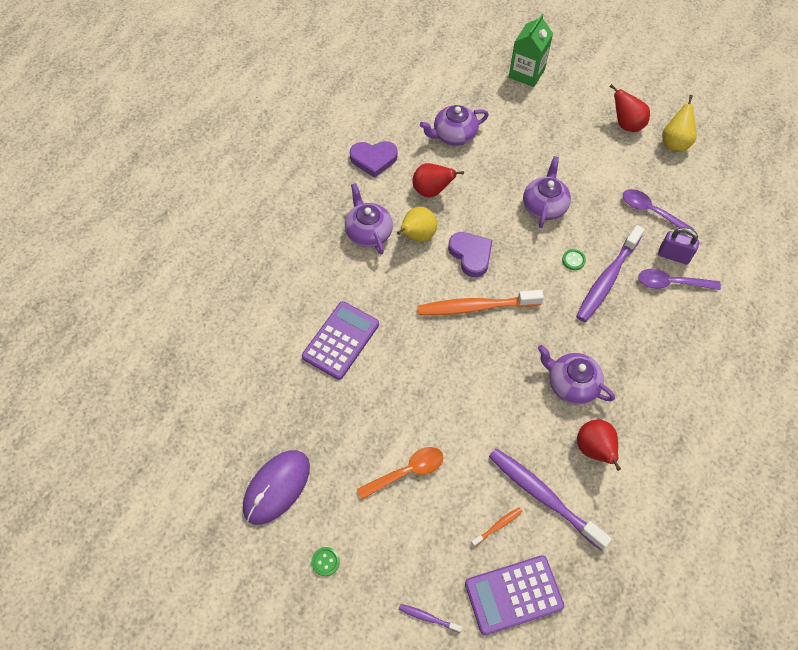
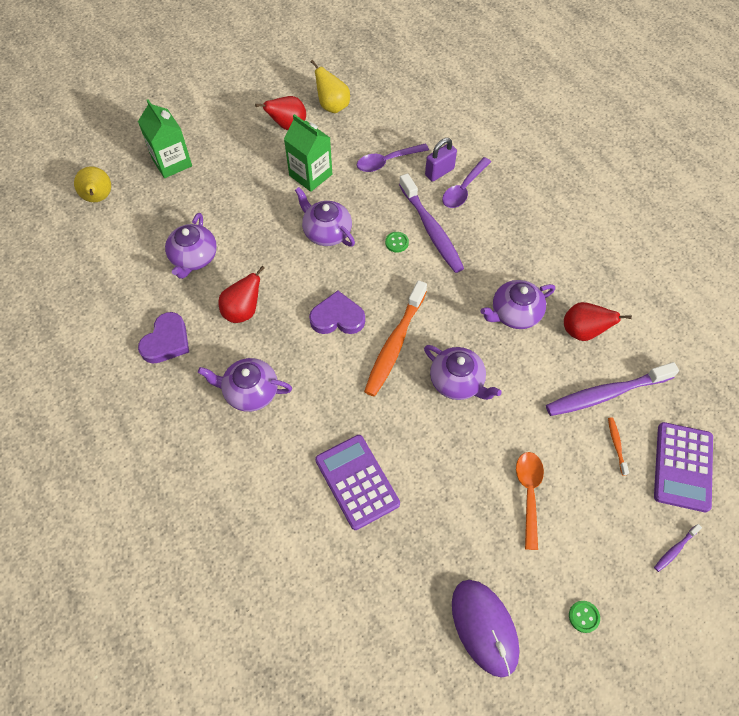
camera: 60 degrees left, 0 degrees up
yellow pear [397,207,437,242] -> yellow pear moved to [74,166,111,202]
none -> green carton [284,114,332,192]
none -> purple teapot [424,345,502,400]

